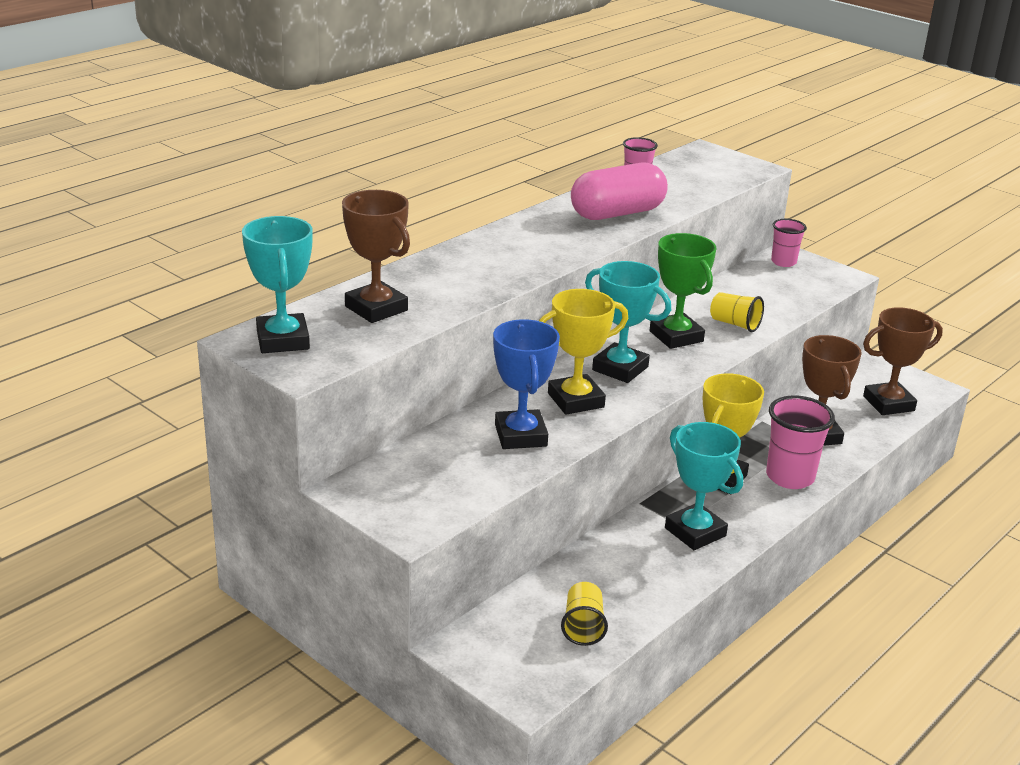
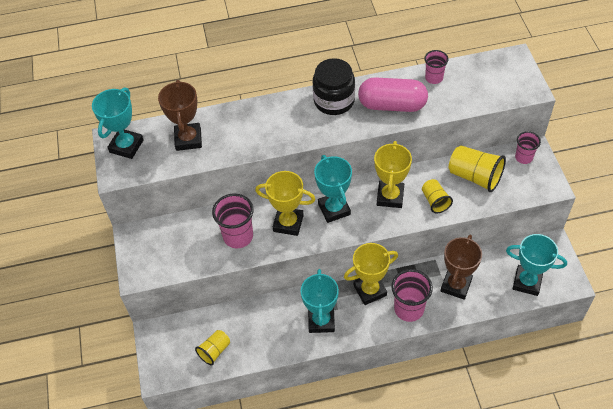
camera: 40 degrees right, 25 degrees up
blue trophy [493,319,560,449] -> pink cup [212,193,254,248]
green trophy [649,233,716,349] -> yellow trophy [374,141,412,208]
brown trophy [863,307,943,415] -> turquoise trophy [506,234,567,296]
none -> black jar [313,58,355,115]
none -> yellow cup [449,145,506,192]

